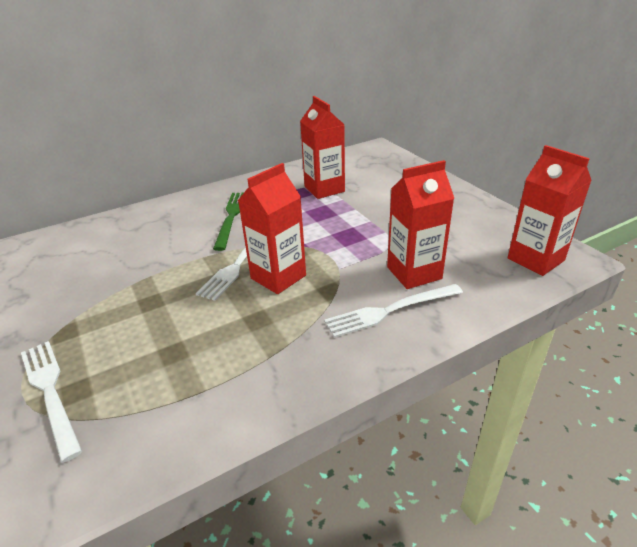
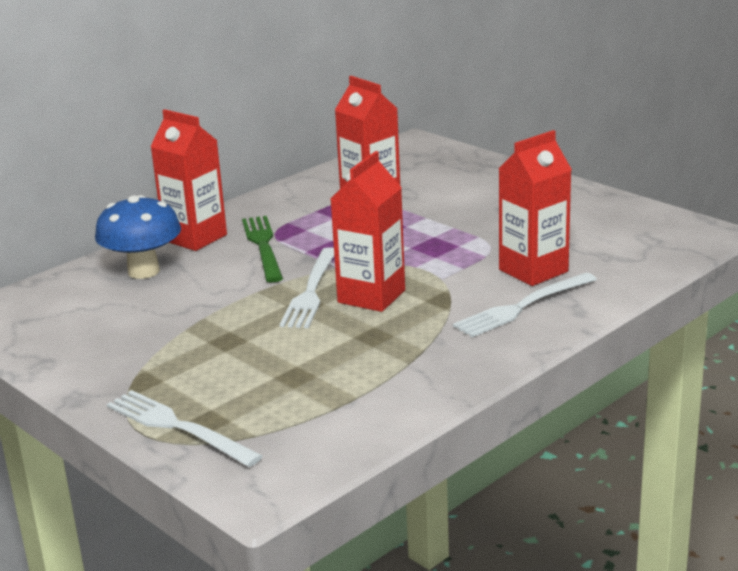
camera: 15 degrees left, 10 degrees down
red carton [508,145,592,276] -> red carton moved to [150,109,227,251]
none -> blue mushroom [95,195,181,279]

